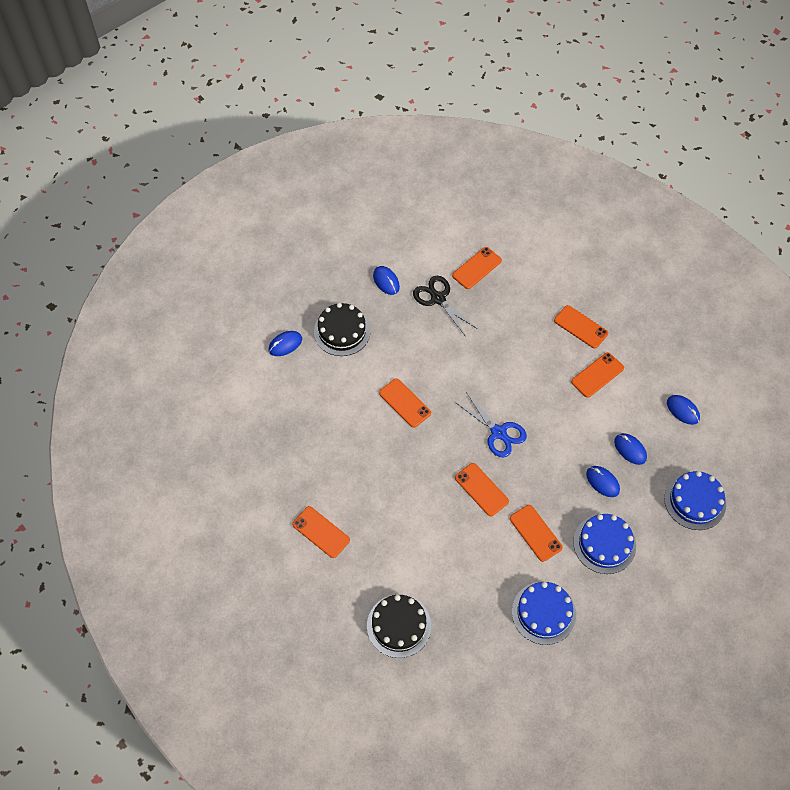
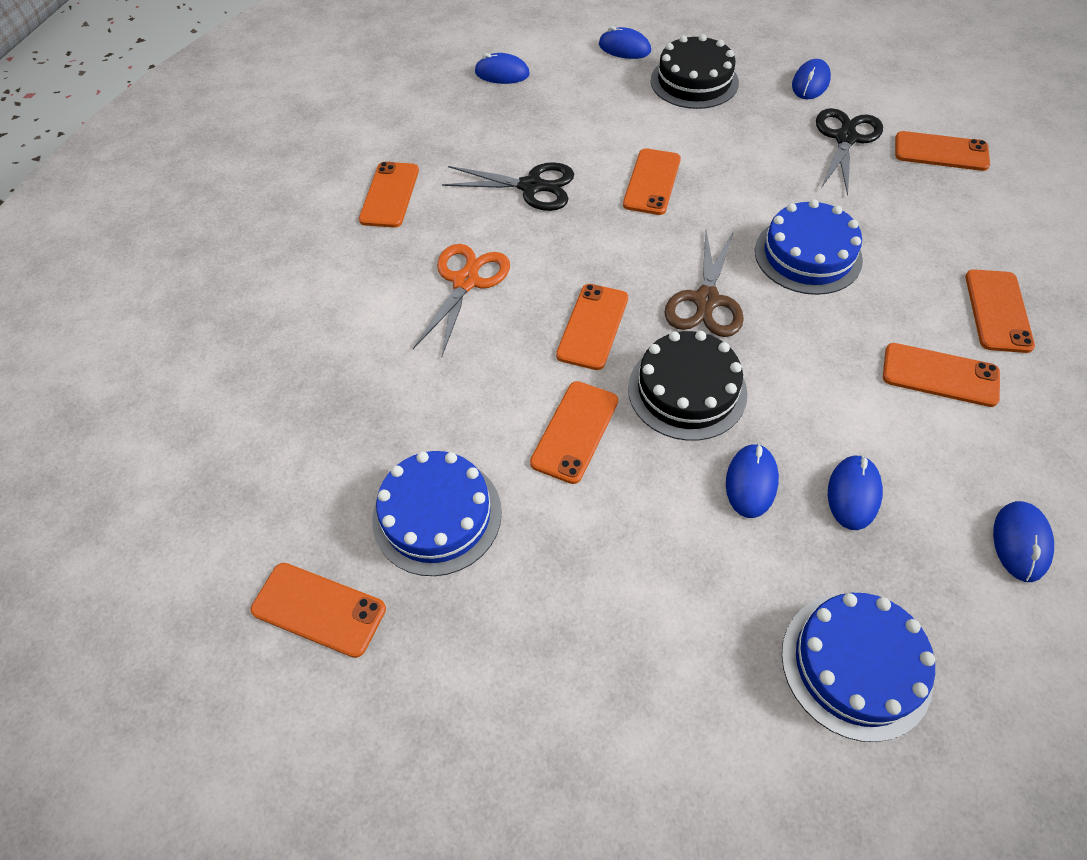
camera: 60 degrees right, 5 degrees down
black cake [367,594,431,658] -> black cake moved to [628,331,748,441]
blue scissors [455,392,527,457] -> brown scissors [664,230,744,337]
blue cake [573,514,636,574] -> blue cake moved to [755,199,863,295]
none -> orange phone [251,563,386,658]
none -> orange scissors [413,244,510,357]
none -> black scissors [442,162,574,211]
none -> blue mouse [475,53,530,84]

